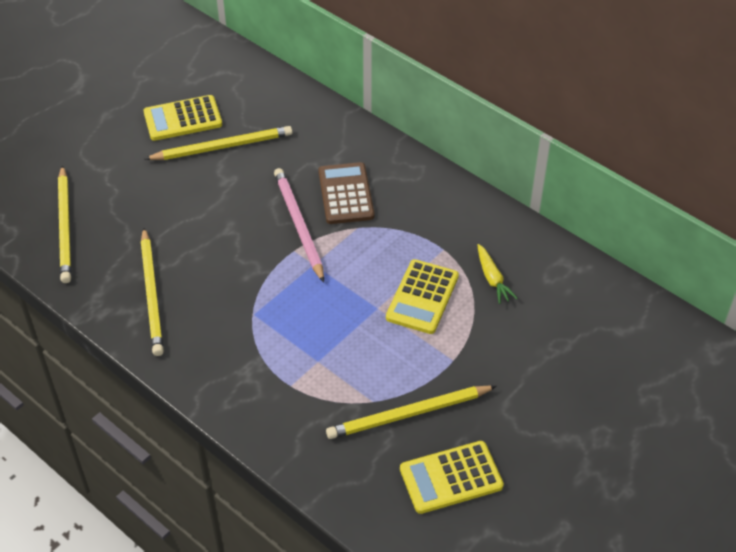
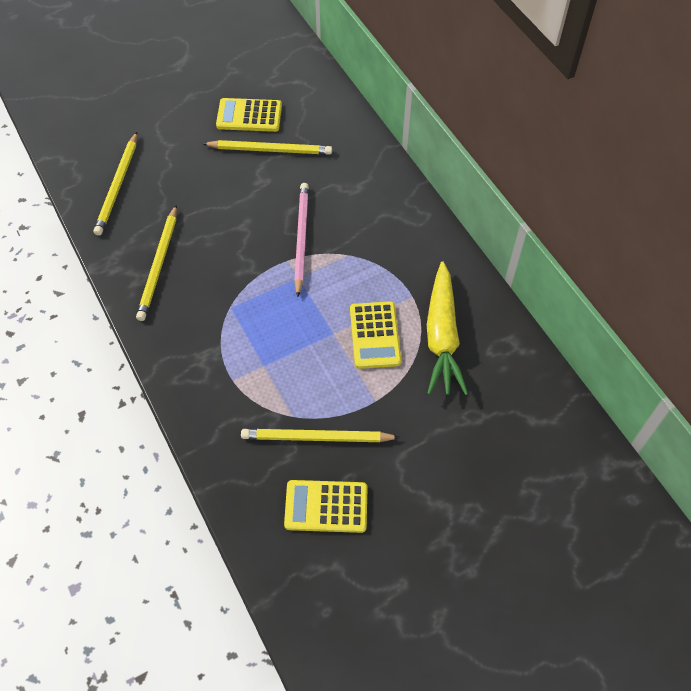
camera: 20 degrees right, 10 degrees up
brown calculator [318,162,374,224] -> none
yellow calculator [386,259,459,334] -> yellow calculator turned 45 degrees counterclockwise [350,301,401,369]
yellow carrot [478,244,518,304] -> yellow carrot [427,262,468,395], size x2.16

